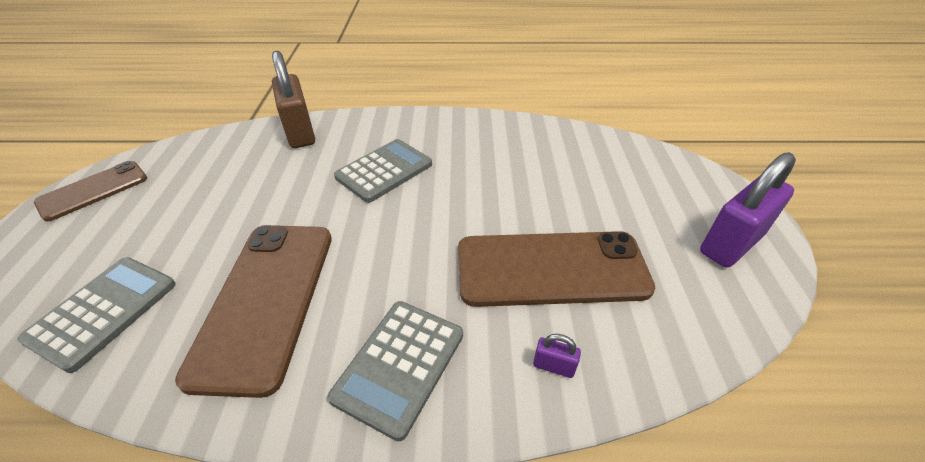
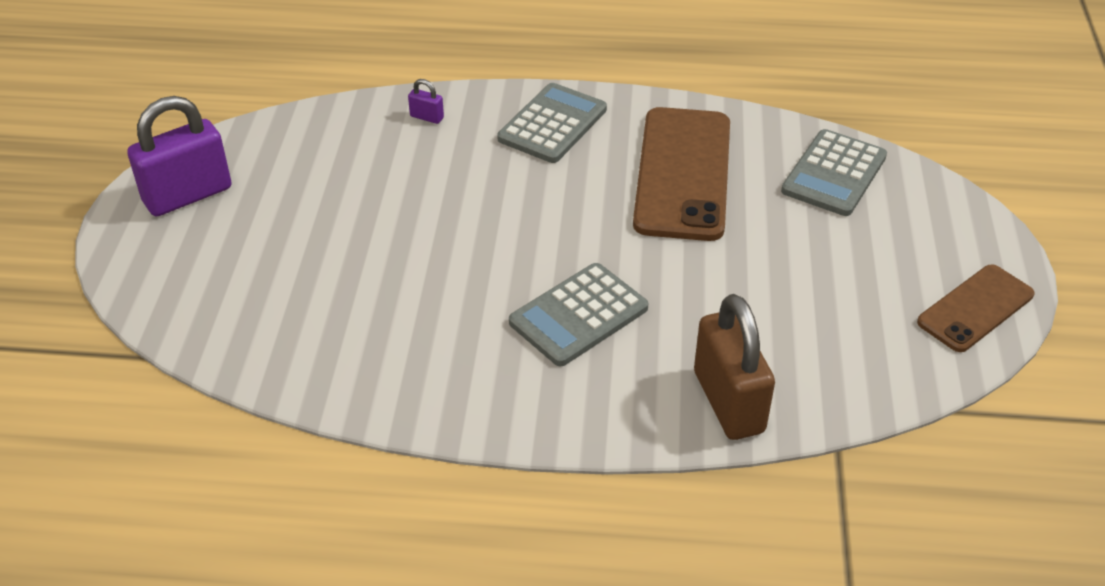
camera: 175 degrees left, 0 degrees up
brown phone [458,231,655,307] -> none

